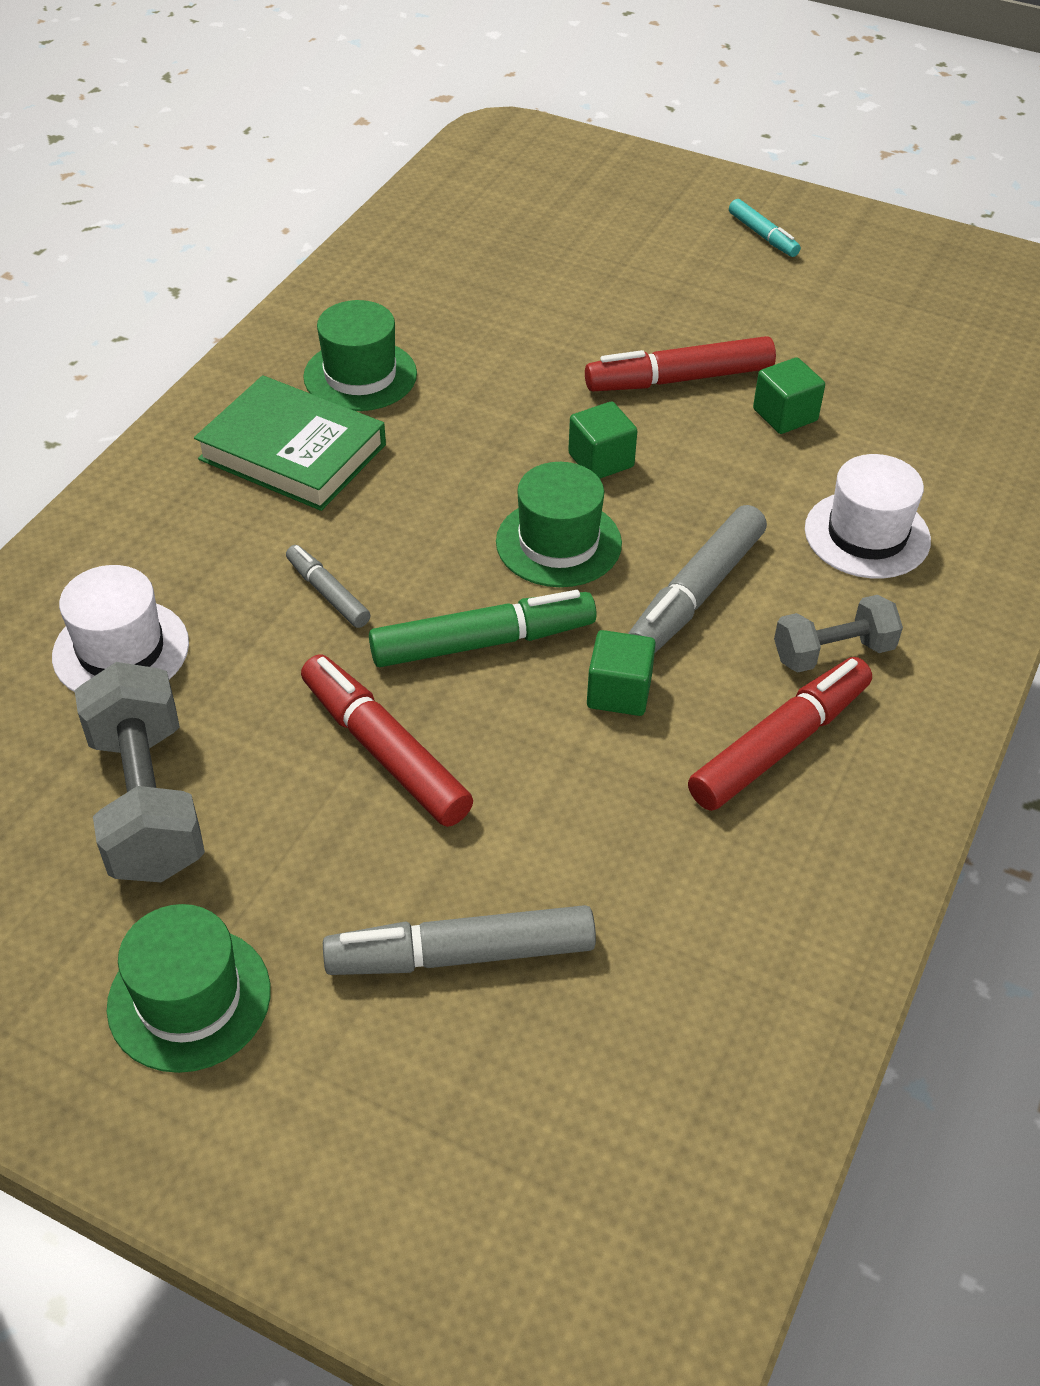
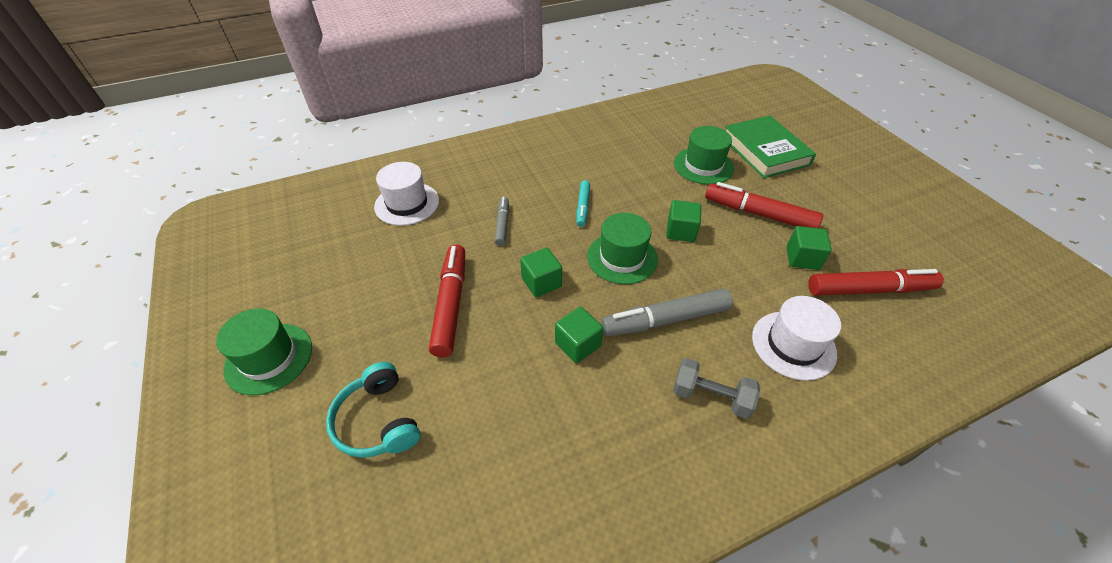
camera: 40 degrees right, 0 degrees up
grey dumbbell [74,662,205,882] -> none
green book [194,375,386,511] -> green book moved to [725,116,816,178]
green hat [303,300,417,411] -> green hat moved to [674,126,734,185]
grey marker [323,905,596,975] -> turquoise headphones [326,362,420,458]
green marker [369,590,597,667] -> green cube [520,248,562,297]
red marker [688,657,872,811] -> red marker moved to [808,269,944,296]
turquoise marker [729,199,801,257] -> turquoise marker moved to [577,180,590,227]

